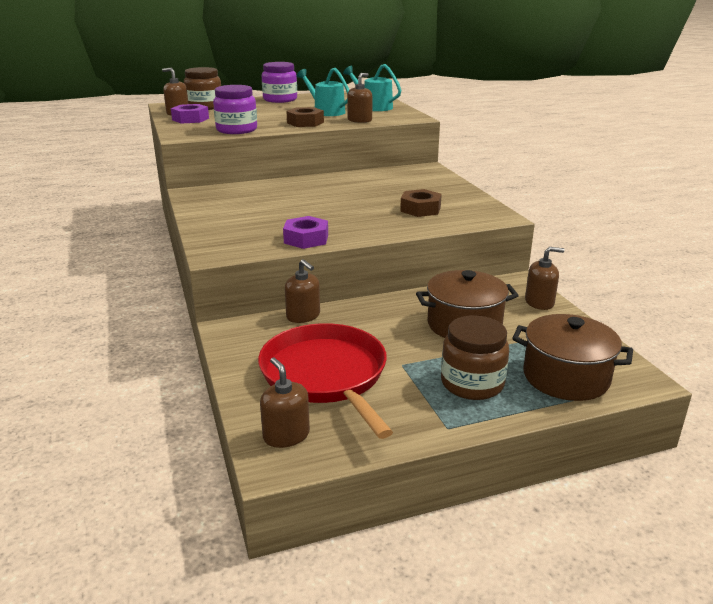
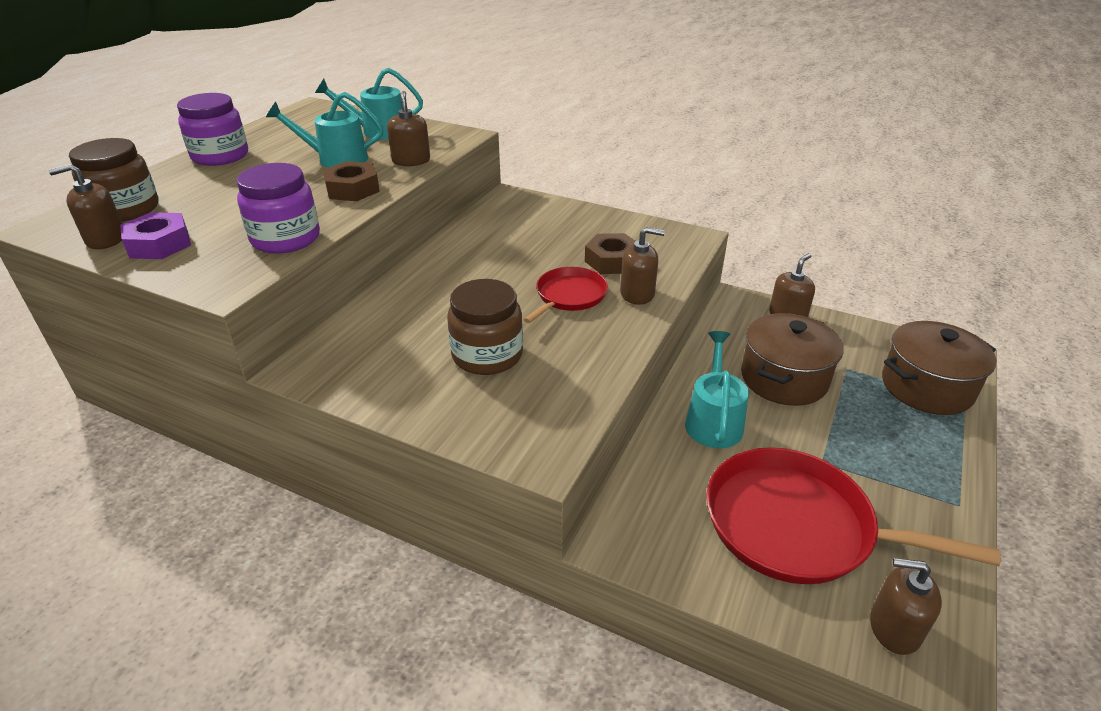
camera: 45 degrees left, 10 degrees up
purple nut [283,216,328,249] -> none
brown soap dispenser [285,259,320,323] -> brown soap dispenser moved to [620,227,665,305]
brown jar [441,316,509,400] -> brown jar moved to [447,279,523,375]
none -> red pan [524,267,608,323]
none -> turquoise watering can [685,331,749,448]

